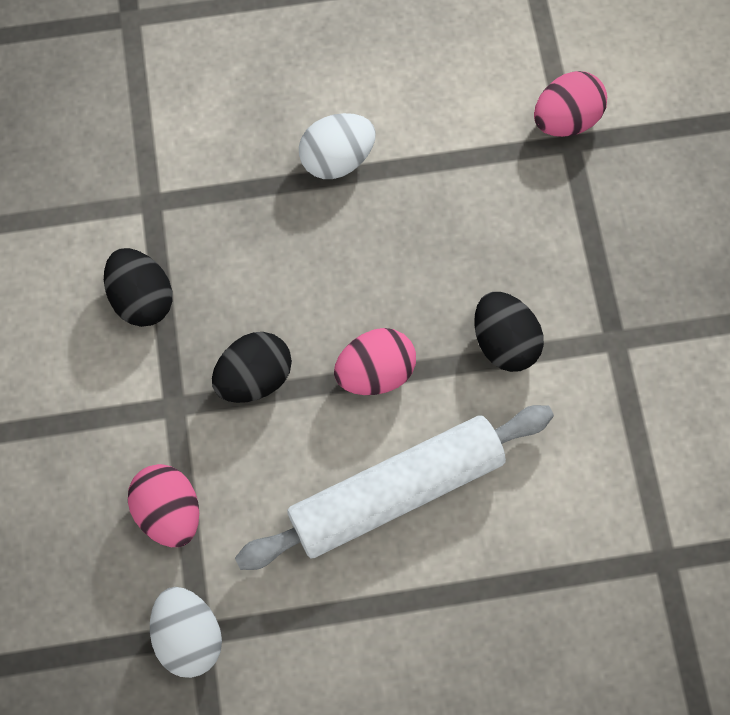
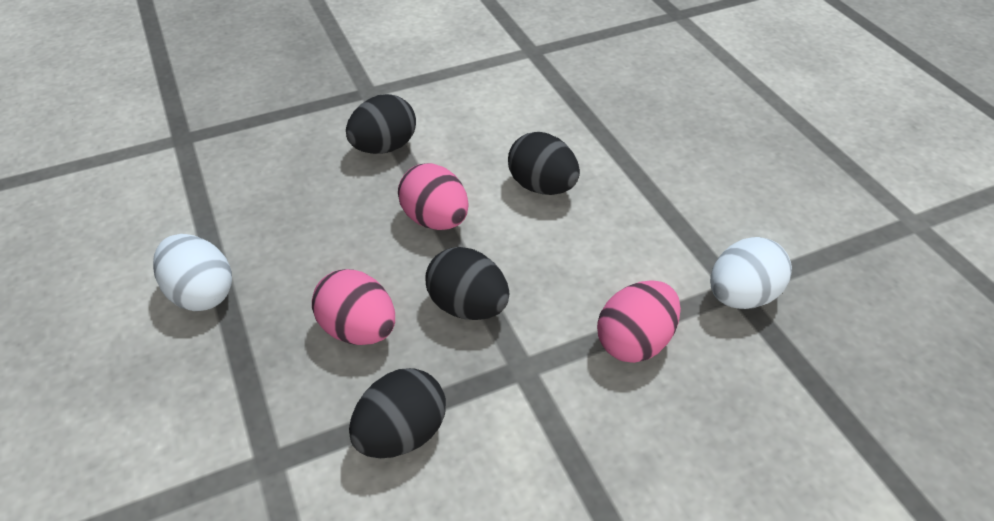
camera: 105 degrees left, 25 degrees down
white rolling pin [235,405,554,570] -> black egg [508,132,580,195]
pink egg [534,71,607,137] -> pink egg moved to [312,269,395,345]

